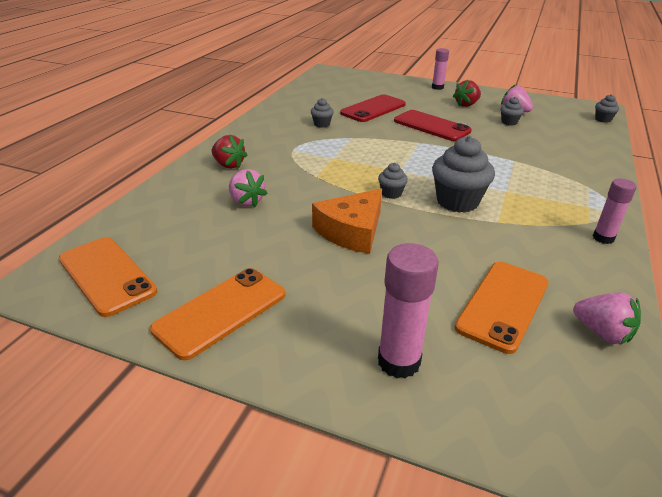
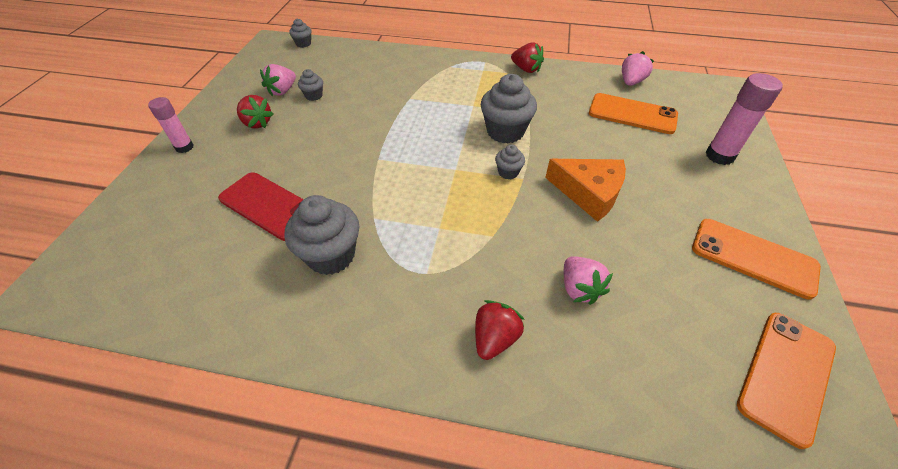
camera: 100 degrees left, 15 degrees up
pink strawberry [229,169,268,207] -> pink strawberry turned 120 degrees clockwise [564,256,613,305]
grey cupcake [311,98,334,128] -> grey cupcake [285,195,359,275], size x2.01
red phone [394,110,472,141] -> none
pink glue stick [593,178,637,244] -> red strawberry [511,42,544,73]

